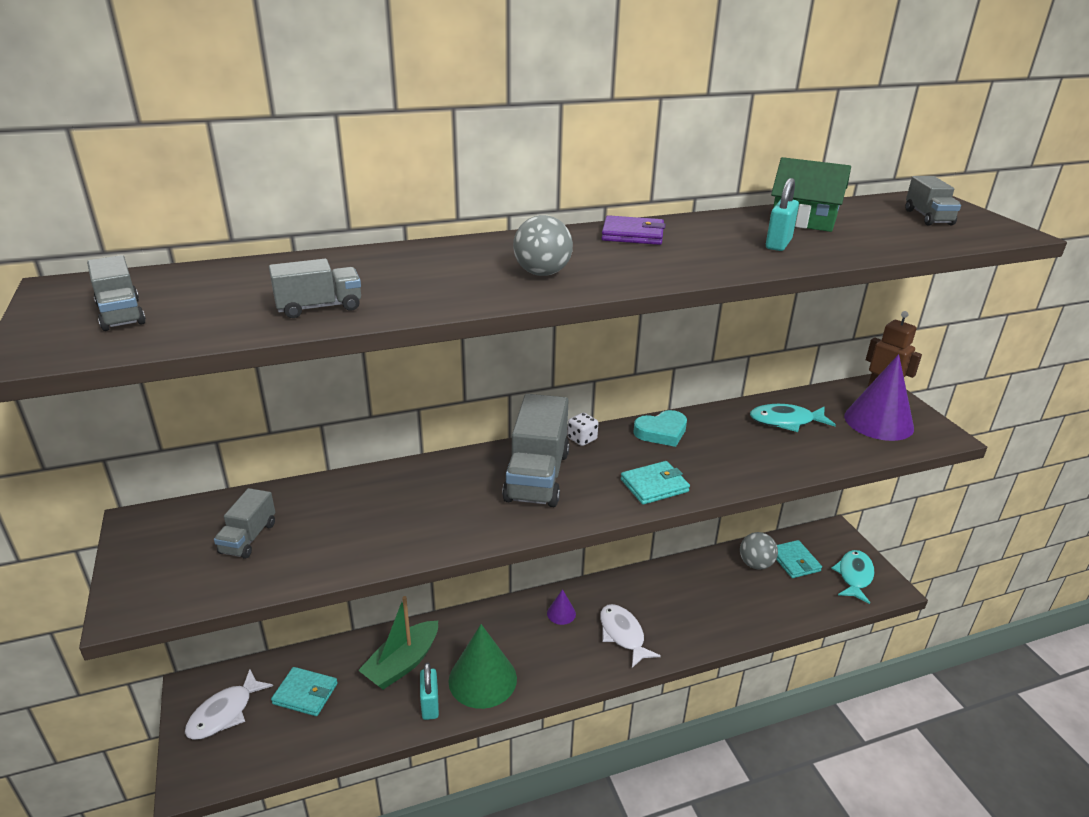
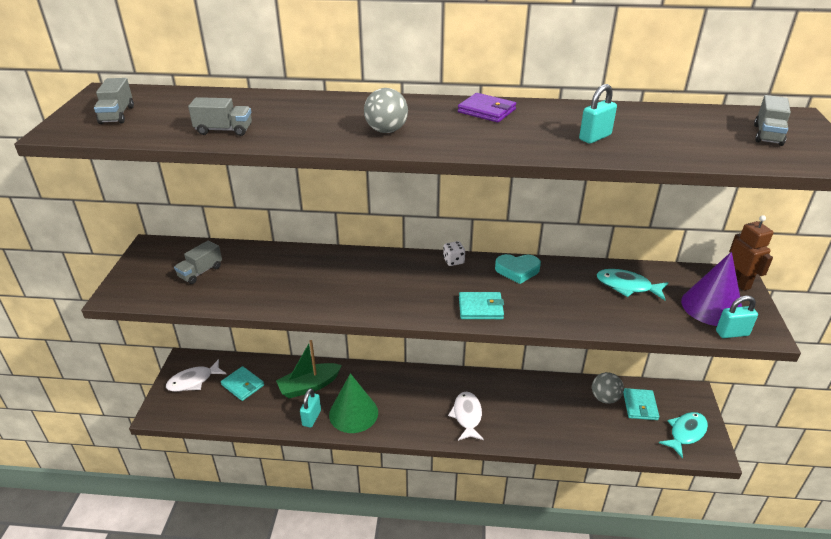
camera: 25 degrees right, 5 degrees up
grey truck [502,394,569,507] -> none
purple cone [547,589,576,625] -> none
green house [771,157,851,232] -> none
none -> turquoise padlock [716,296,758,338]

